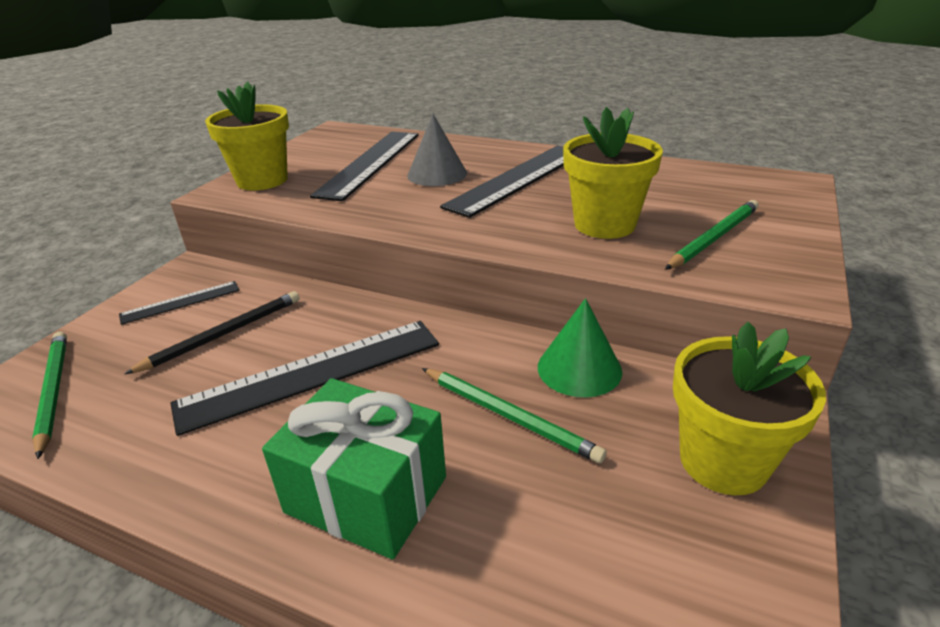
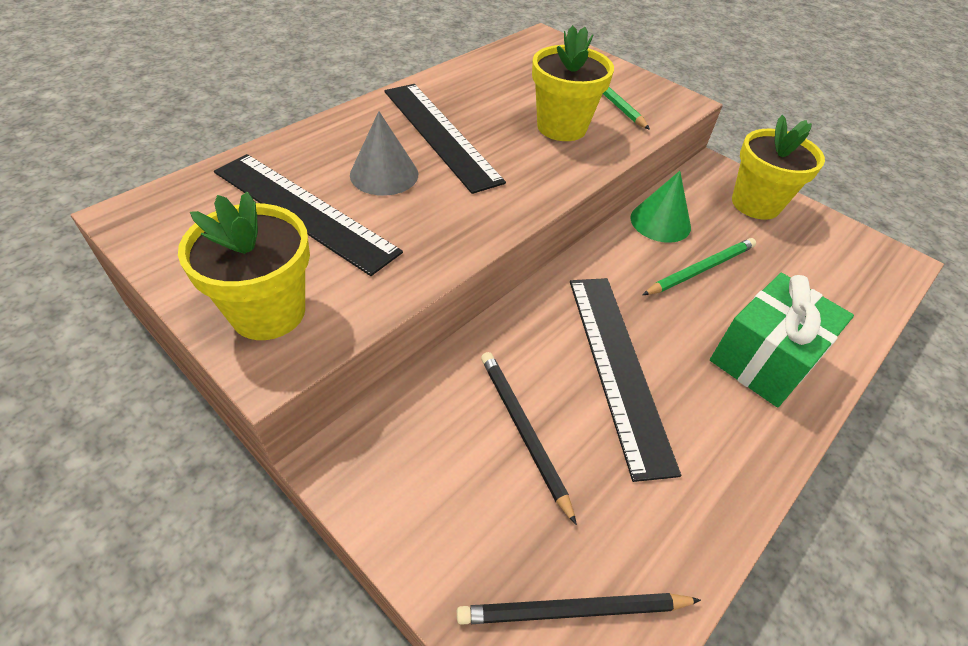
camera: 75 degrees left, 15 degrees up
green pencil [32,332,67,459] -> black pencil [457,593,701,625]
black ruler [119,281,239,325] -> none

